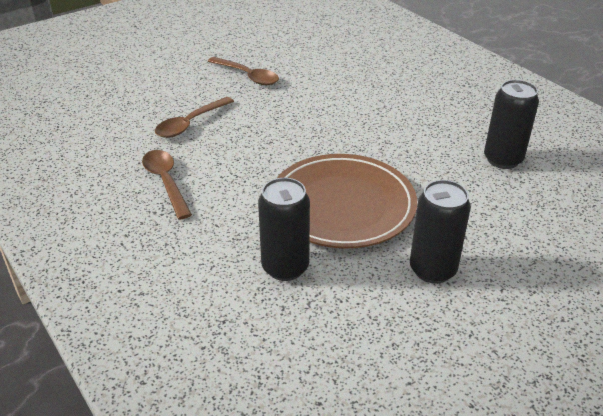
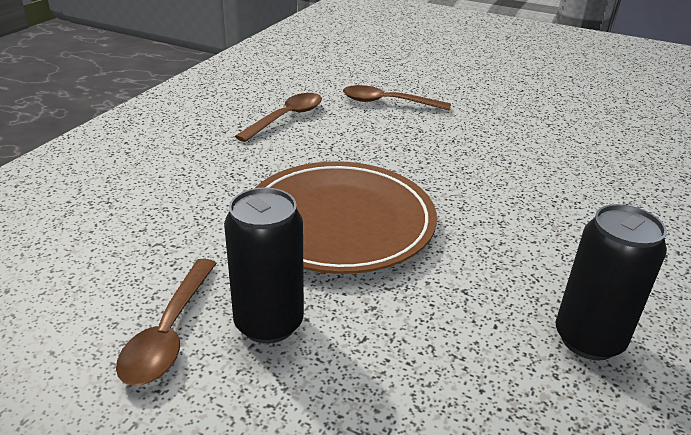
camera: 60 degrees right, 5 degrees down
brown spoon [207,57,279,85] -> brown spoon moved to [116,259,217,386]
black can [258,178,310,281] -> none

